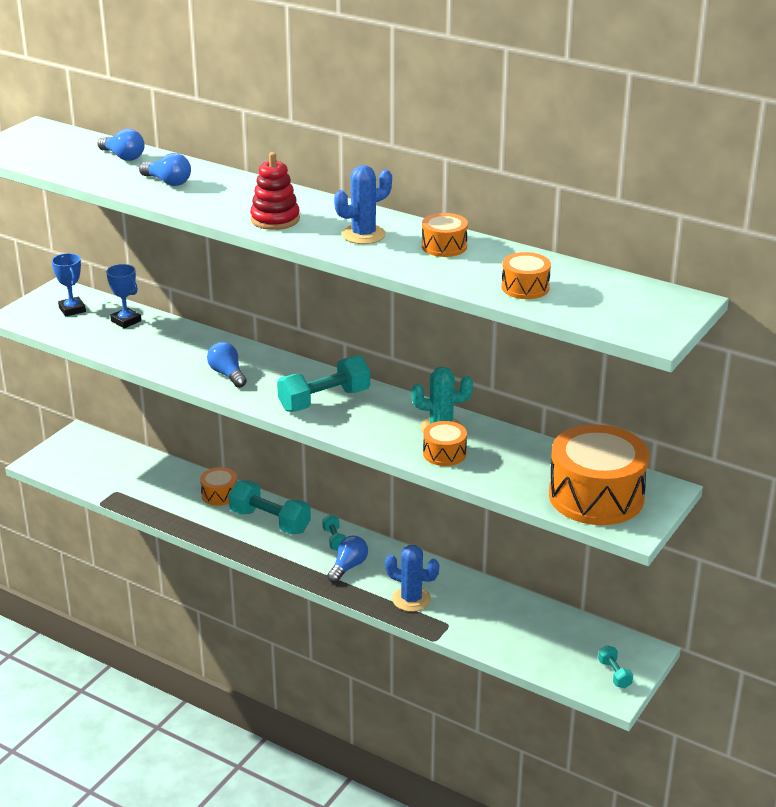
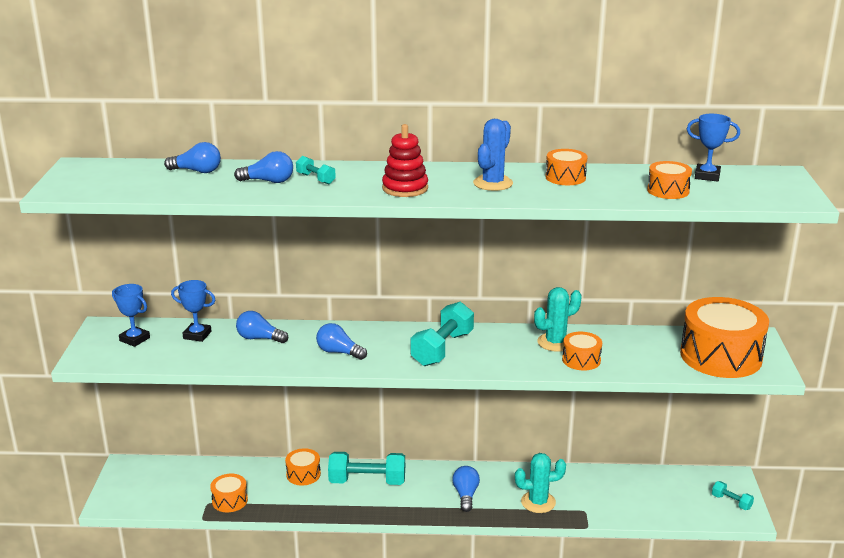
camera: 30 degrees left, 5 degrees down
turquoise dumbbell [322,515,346,551] -> turquoise dumbbell moved to [296,156,336,184]
blue cactus [385,545,439,612] -> turquoise cactus [515,453,566,513]
none -> orange drum [210,474,248,512]
none -> blue light bulb [236,311,288,343]
none -> blue trophy [687,114,740,182]

